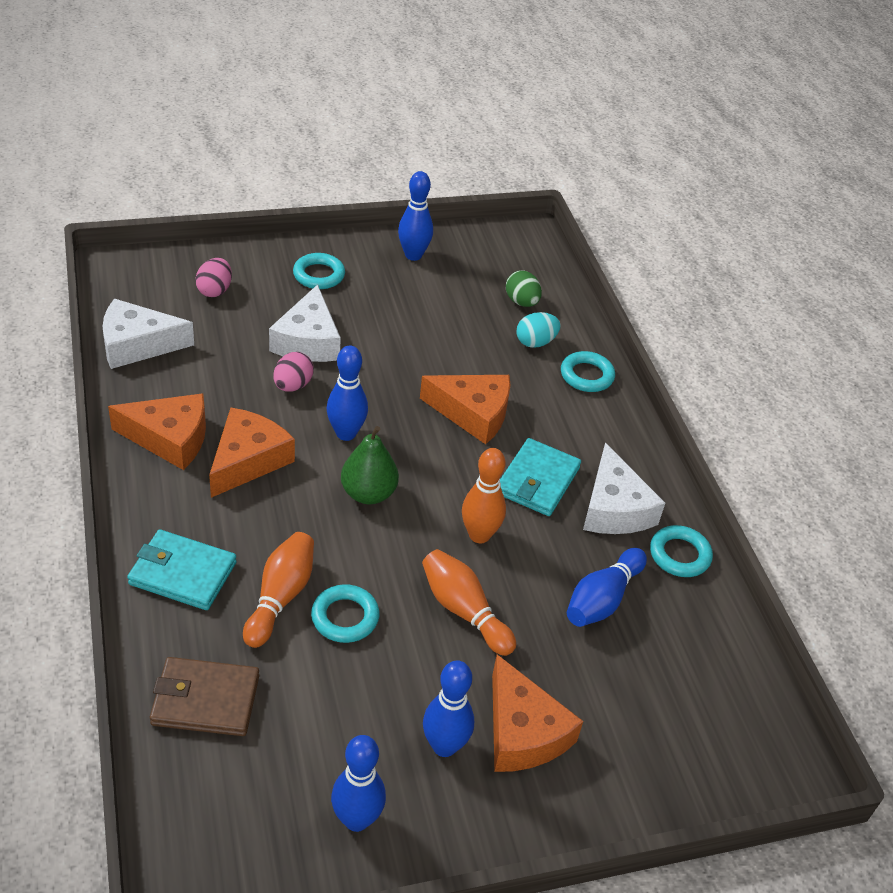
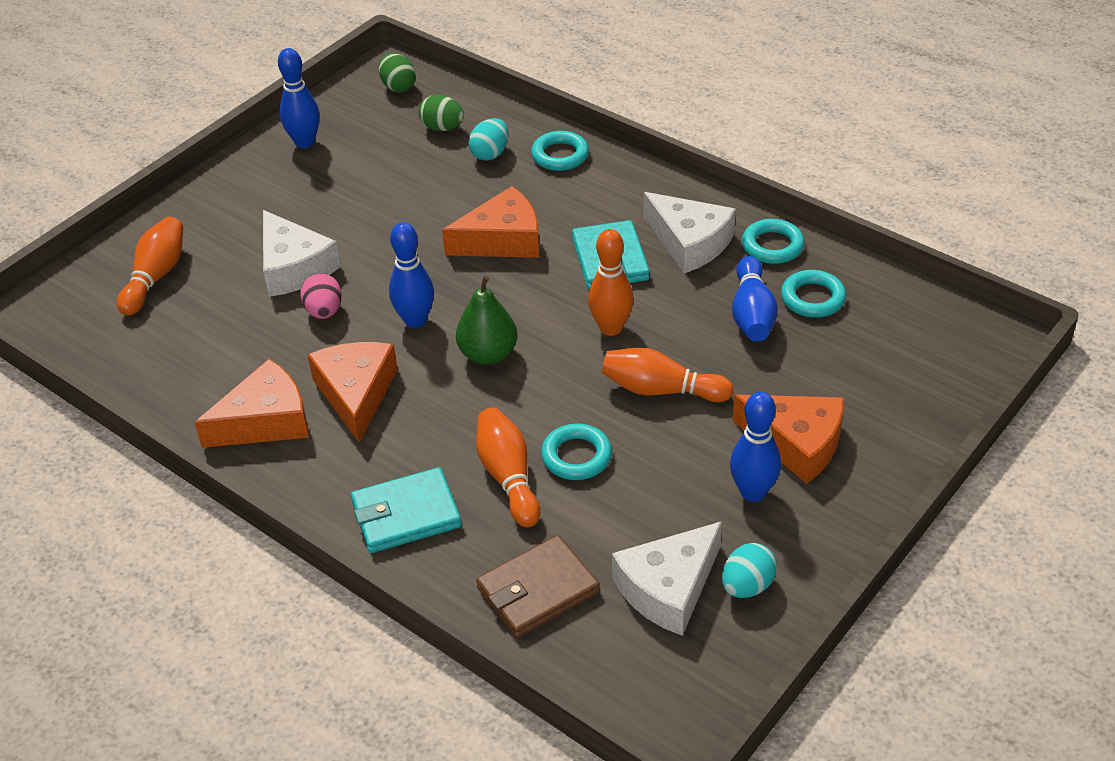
camera: 30 degrees left, 0 degrees up
white cheese [102,299,194,369] -> white cheese moved to [612,521,722,636]
pink egg [195,258,232,297] -> orange bowling pin [117,217,183,316]
turquoise ring [293,253,345,289] -> turquoise ring moved to [781,270,846,318]
blue bowling pin [331,735,386,832] -> turquoise egg [722,543,777,598]
none -> green egg [379,53,416,92]

